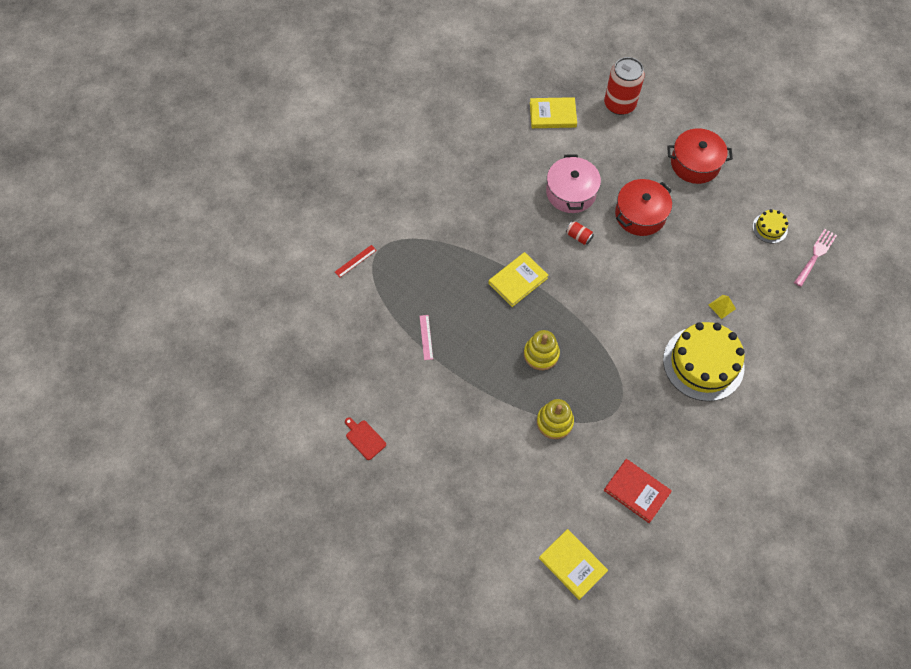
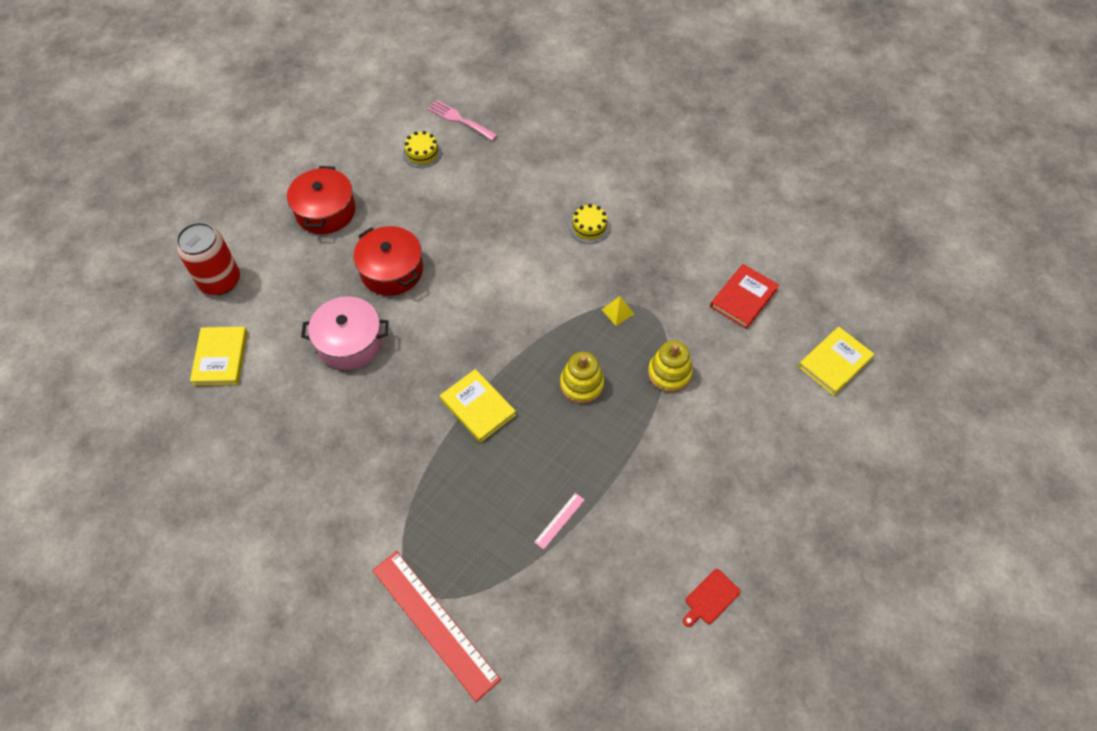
camera: 90 degrees left, 5 degrees down
red ruler [335,245,377,277] -> red ruler [372,551,501,702], size x2.41
pink ruler [420,315,433,360] -> pink ruler turned 45 degrees counterclockwise [534,493,585,550]
red can [566,221,594,245] -> none
yellow cake [663,322,745,401] -> yellow cake [569,204,610,244], size x0.46
yellow pyramid [709,295,736,319] -> yellow pyramid moved to [602,296,634,326]

